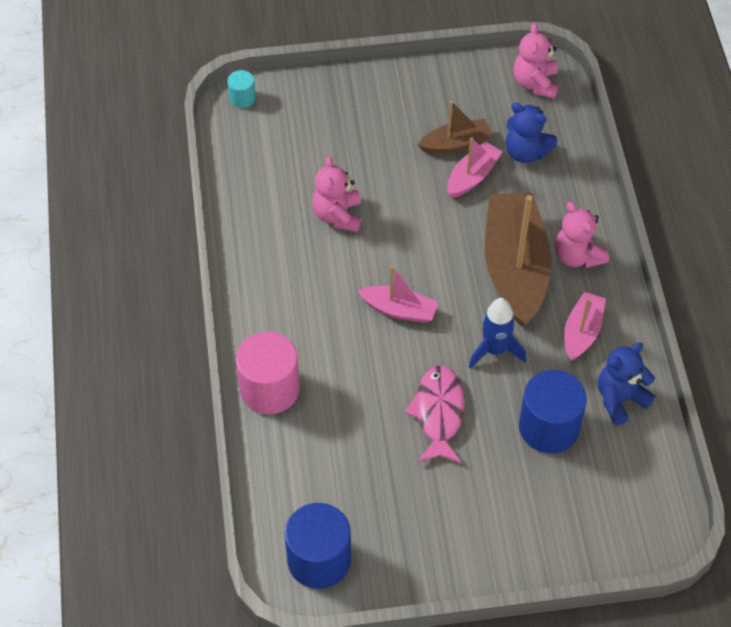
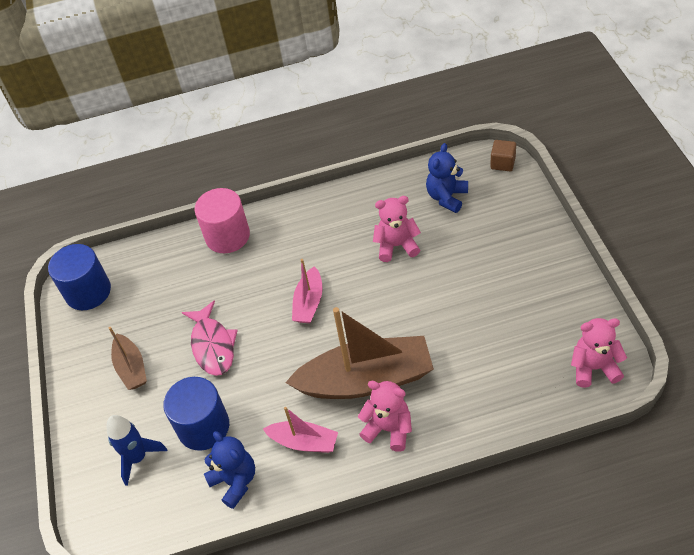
camera: 90 degrees right, 5 degrees down
turquoise cylinder [227,70,256,108] -> brown cube [490,140,516,171]
pink fish [405,365,465,464] -> pink fish turned 75 degrees clockwise [182,300,238,376]
brown boat [418,101,492,154] -> brown boat moved to [109,327,147,390]
pink boat [447,137,502,198] -> none
blue rocket [469,298,526,368] -> blue rocket moved to [107,415,167,486]
blue teddy bear [506,103,557,163] -> blue teddy bear moved to [426,143,468,213]
pink teddy bear [555,202,609,268] -> pink teddy bear turned 60 degrees clockwise [358,381,412,452]

